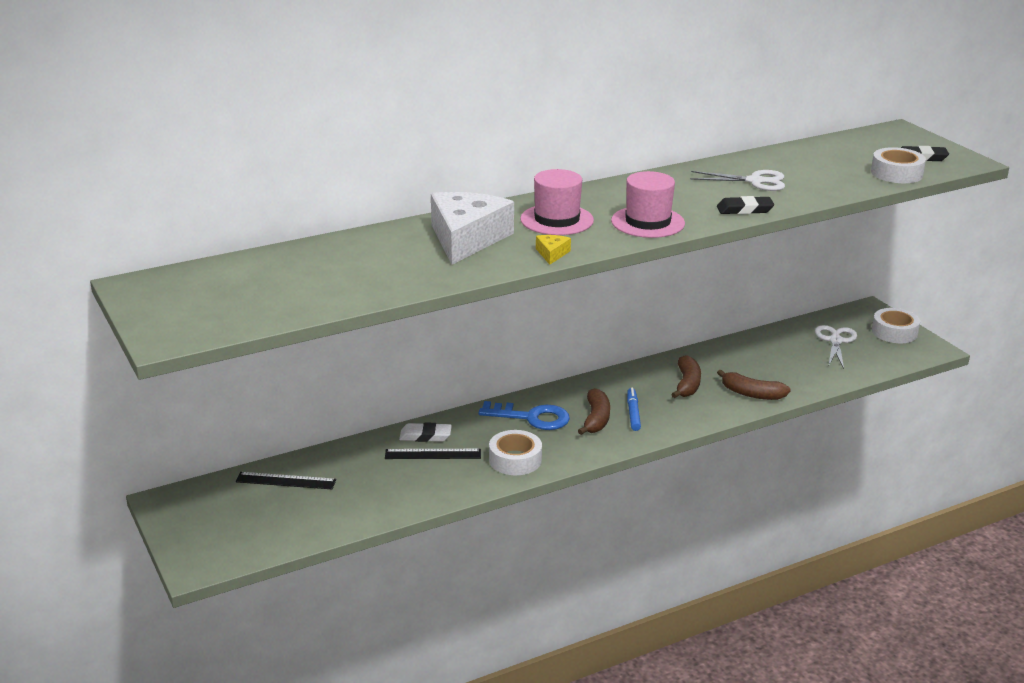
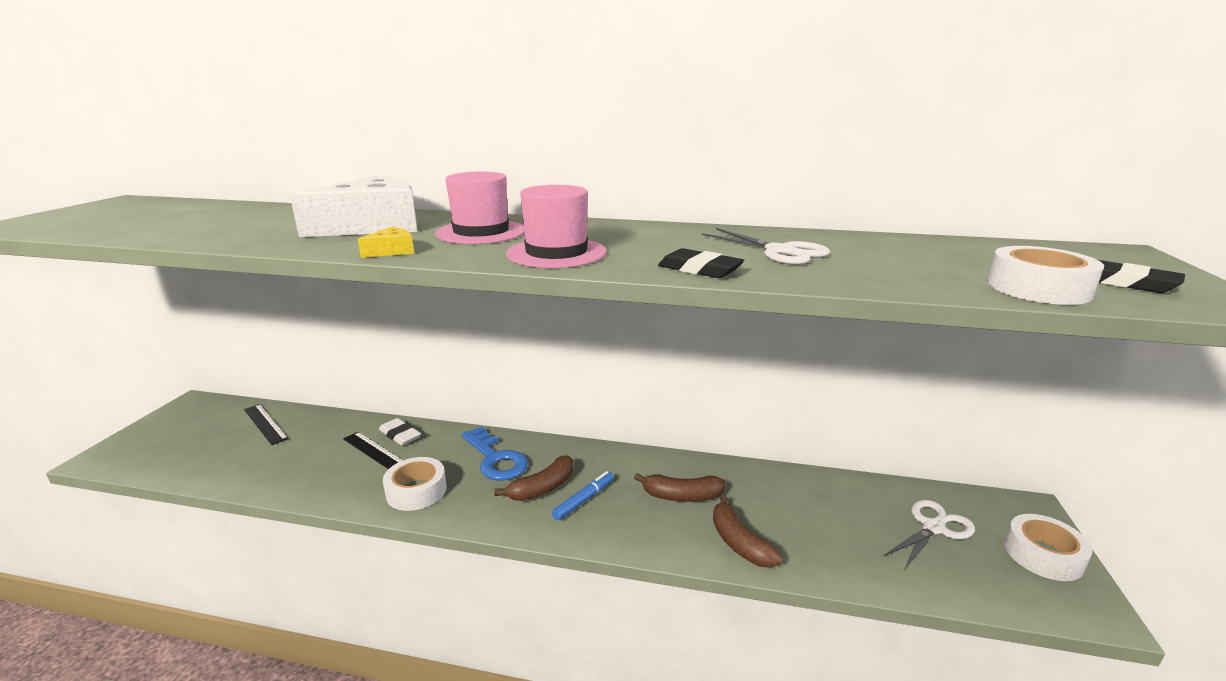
camera: 40 degrees right, 5 degrees down
brown banana [671,355,701,398] -> brown banana turned 45 degrees clockwise [634,473,726,502]

